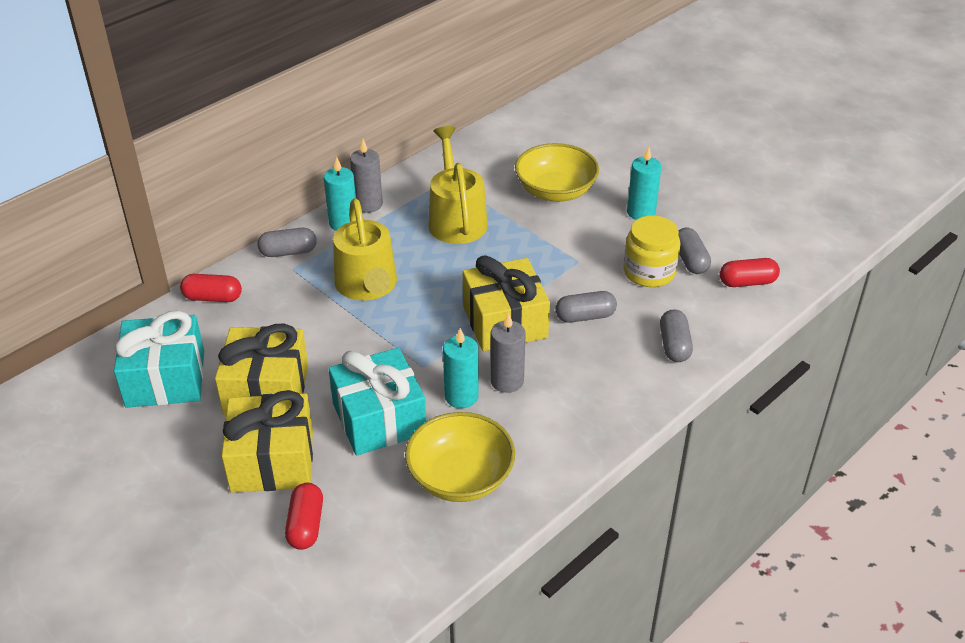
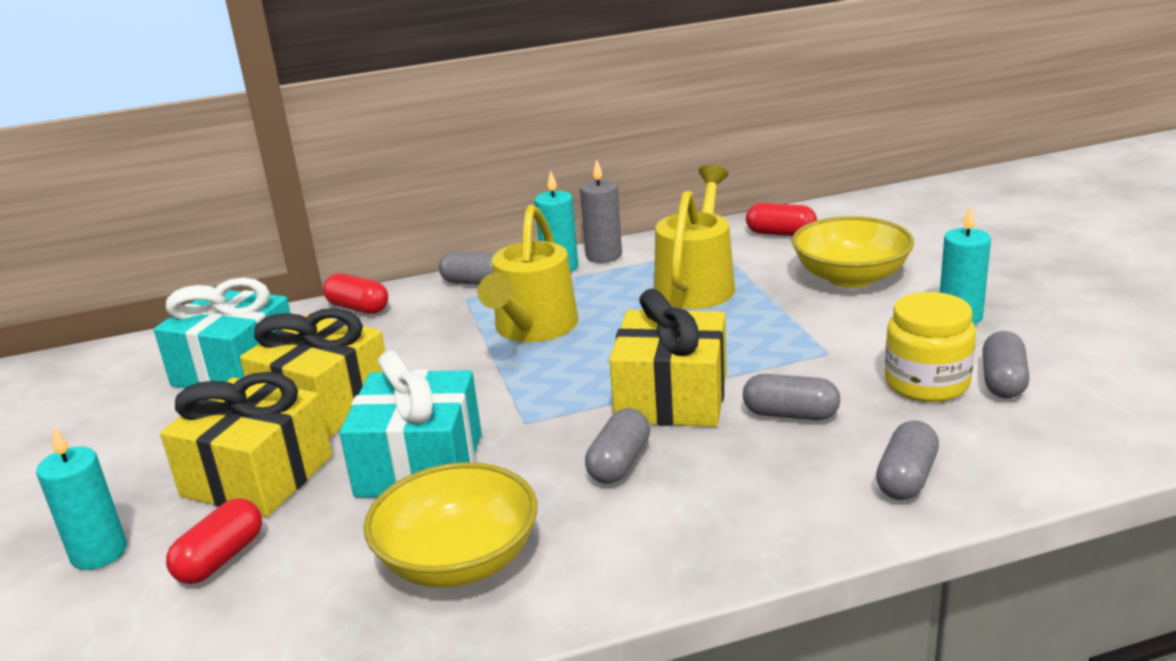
camera: 30 degrees right, 15 degrees down
turquoise candle [443,328,479,408] -> turquoise candle moved to [36,426,127,570]
grey candle [490,312,526,393] -> grey capsule [585,408,650,484]
red capsule [720,258,780,287] -> red capsule moved to [746,203,817,236]

